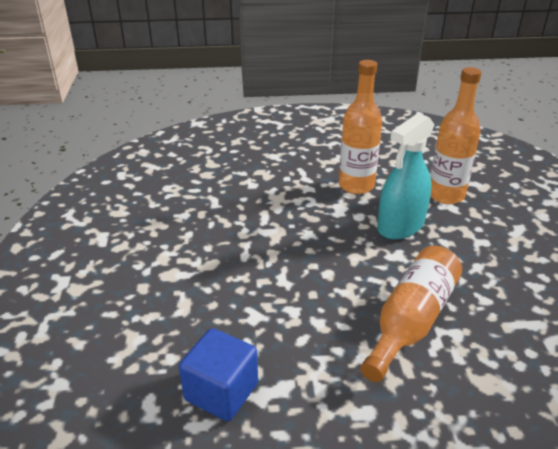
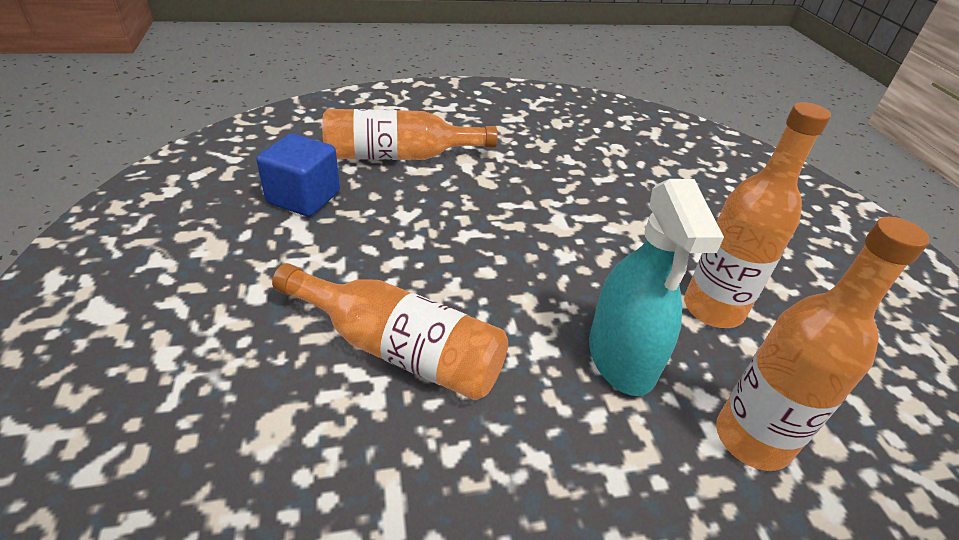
camera: 80 degrees right, 5 degrees up
turquoise spray bottle [377,113,435,240] -> turquoise spray bottle turned 135 degrees counterclockwise [589,179,724,396]
none -> orange bottle [322,109,498,160]

